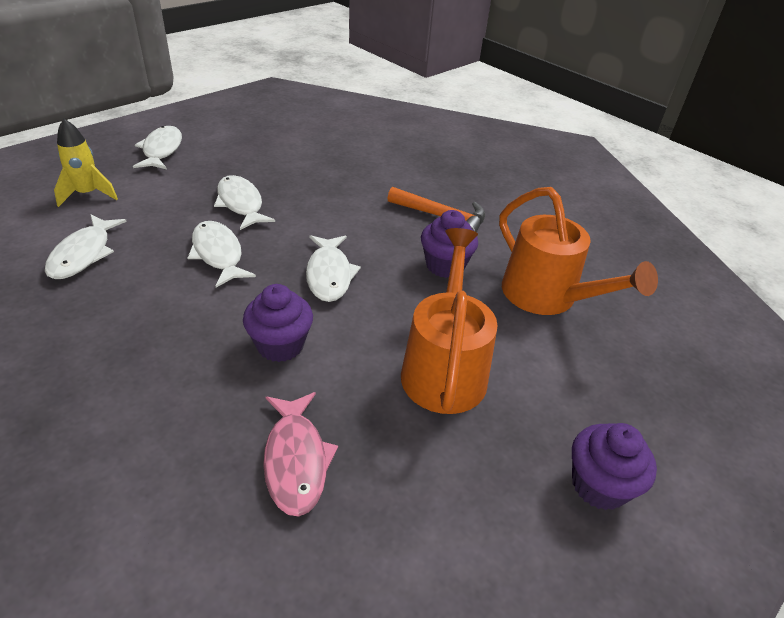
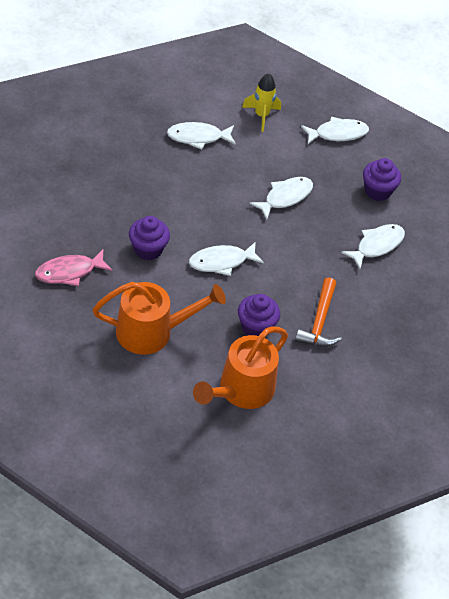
camera: 75 degrees right, 10 degrees up
white fish [187,221,256,287] -> white fish moved to [341,224,405,269]
purple cupcake [572,423,657,510] -> purple cupcake moved to [363,158,401,201]

